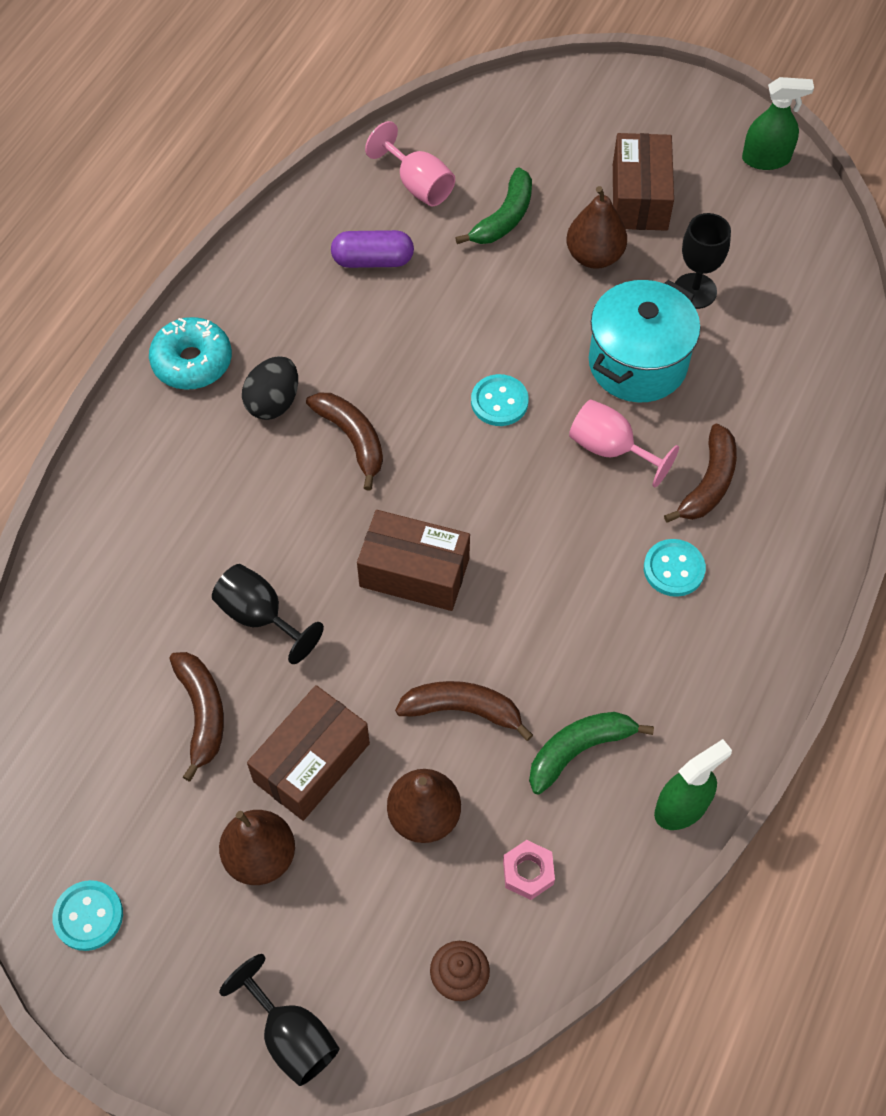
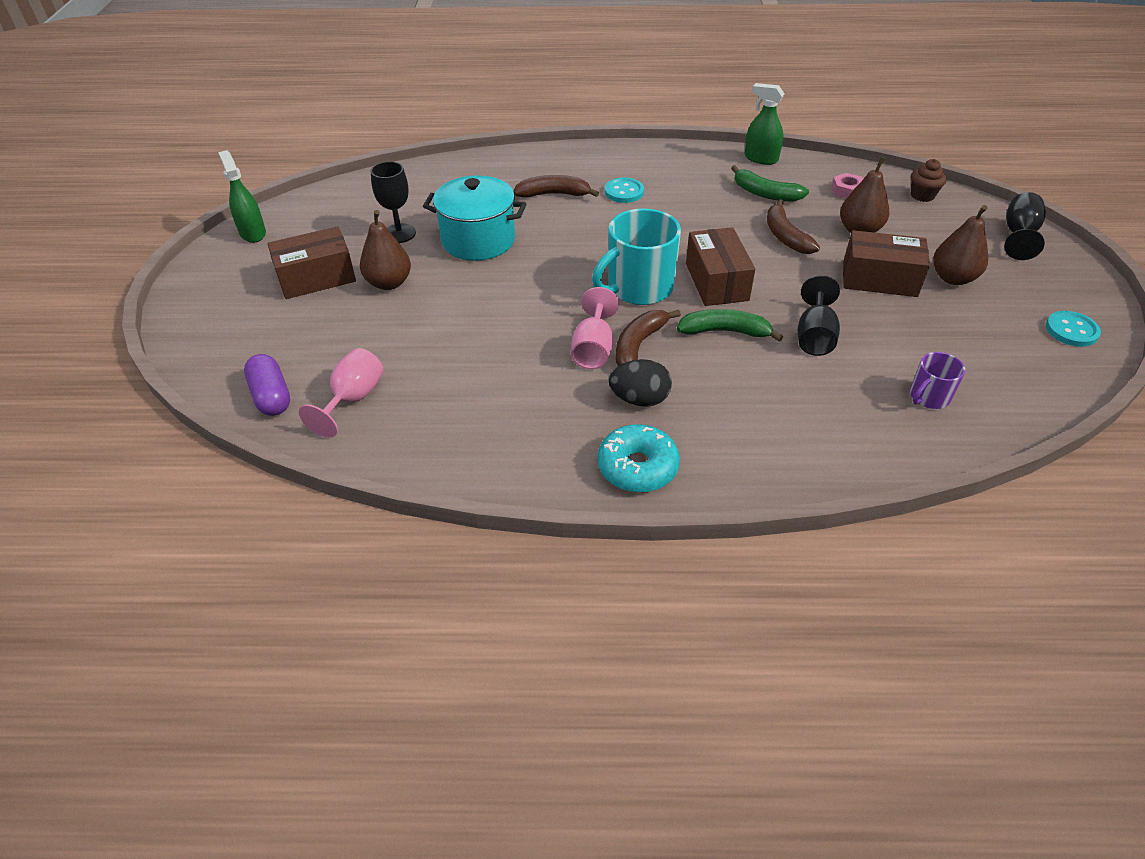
camera: 115 degrees left, 15 degrees down
brown banana [169,652,224,782] -> none
purple capsule [331,230,414,268] -> purple capsule moved to [244,354,290,416]
green banana [455,167,532,244] -> green banana moved to [677,309,783,342]
turquoise button [471,374,529,426] -> none
pink goblet [569,399,679,487] -> pink goblet moved to [571,287,619,369]
none -> turquoise mug [592,208,681,305]
none -> purple mug [910,352,965,409]

